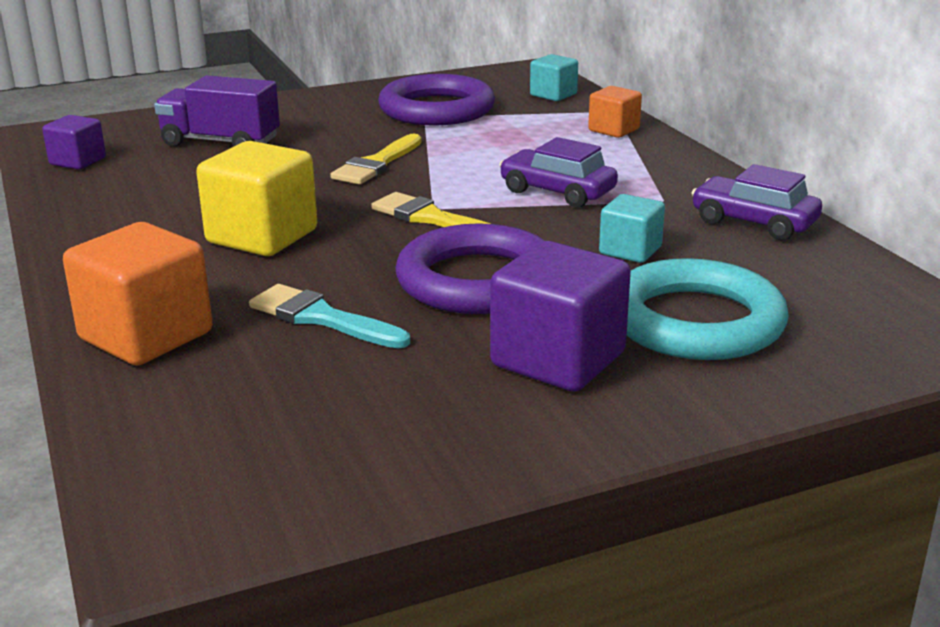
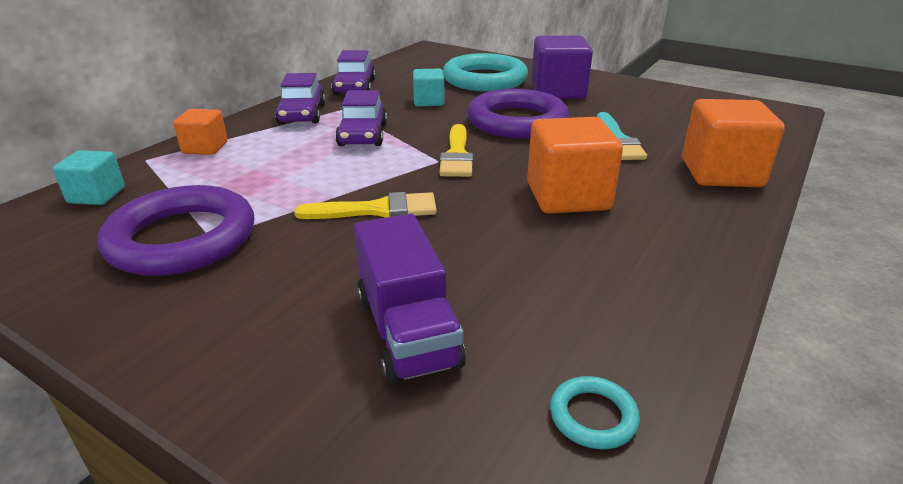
camera: 125 degrees left, 5 degrees up
purple cube [42,115,106,170] -> turquoise ring [550,376,640,449]
yellow cube [196,141,317,256] -> orange cube [527,117,623,214]
none -> purple car [275,73,326,124]

